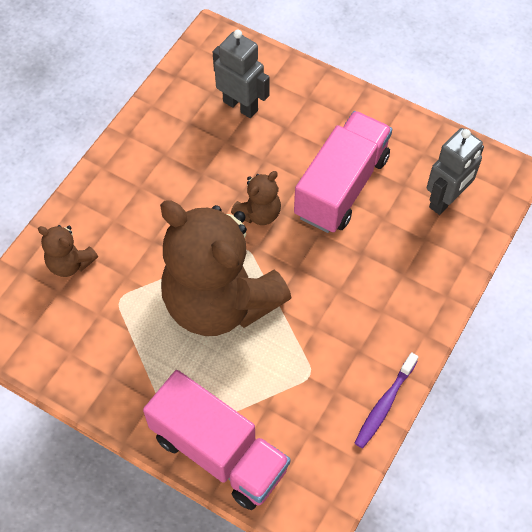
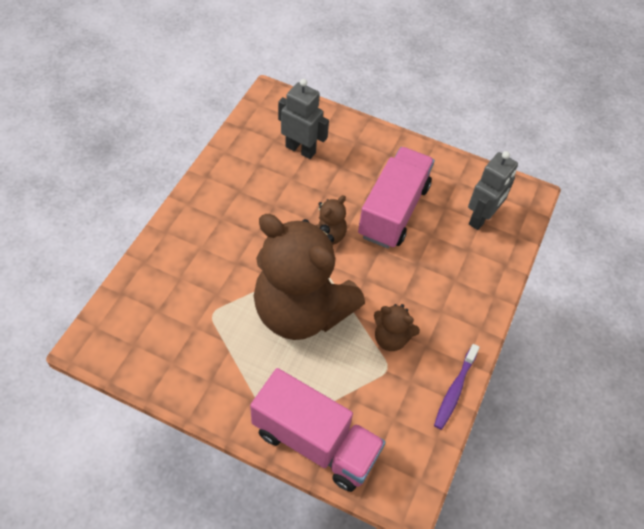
camera: 10 degrees left, 5 degrees down
brown teddy bear [38,225,98,277] -> brown teddy bear moved to [374,304,420,351]

